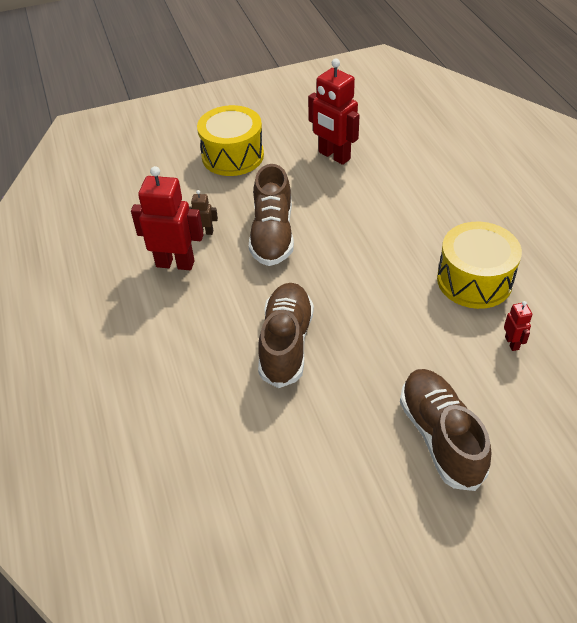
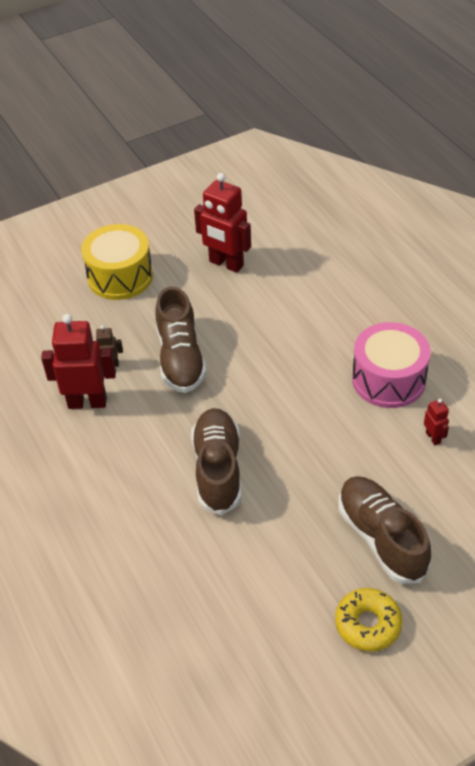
camera: 10 degrees left, 0 degrees up
yellow drum [437,222,522,309] -> pink drum [352,322,431,408]
none -> yellow donut [335,588,403,652]

